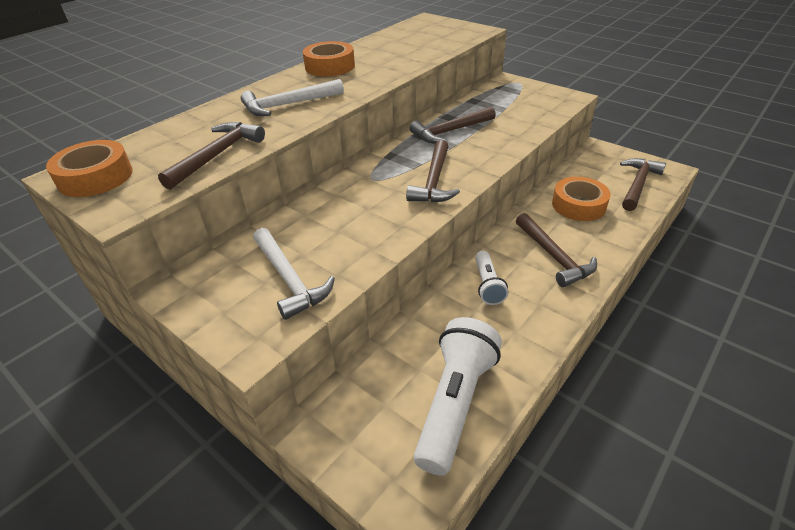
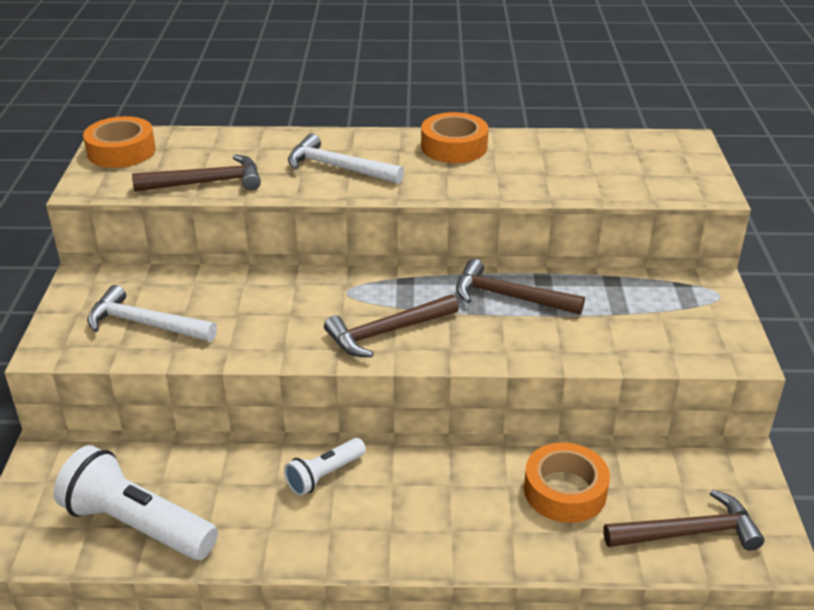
camera: 50 degrees right, 5 degrees down
white hammer [253,228,335,320] -> white hammer turned 90 degrees clockwise [87,285,217,342]
white flashlight [414,317,502,476] -> white flashlight turned 135 degrees counterclockwise [53,445,218,560]
brown hammer [516,213,597,287] -> none

